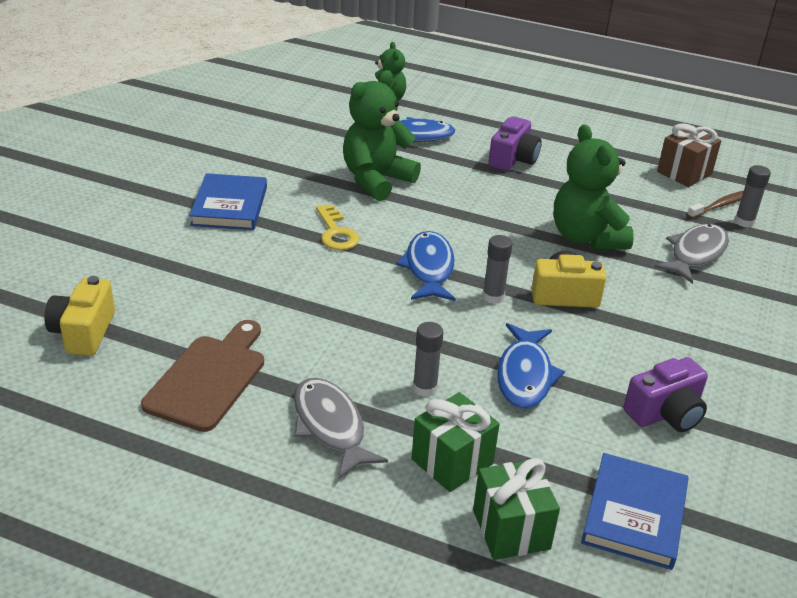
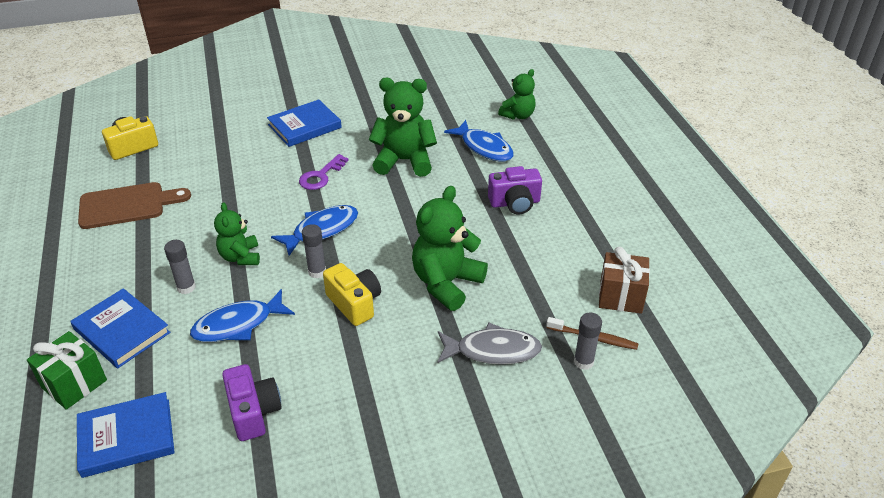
camera: 55 degrees right, 5 degrees up
grey fish [294,378,388,479] -> none
yellow key [316,204,359,250] -> purple key [299,154,349,190]
green gift [411,392,500,492] -> blue book [70,288,171,368]
purple camera [624,357,708,432] -> purple camera turned 135 degrees counterclockwise [222,364,282,441]
none -> green teddy bear [214,202,260,265]

